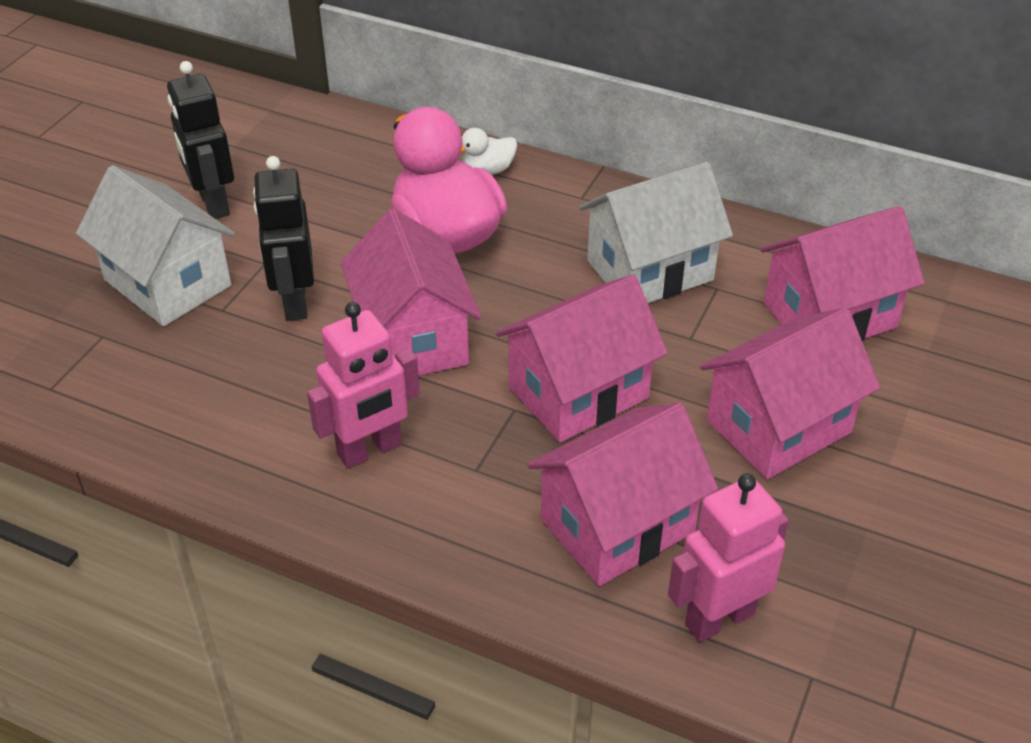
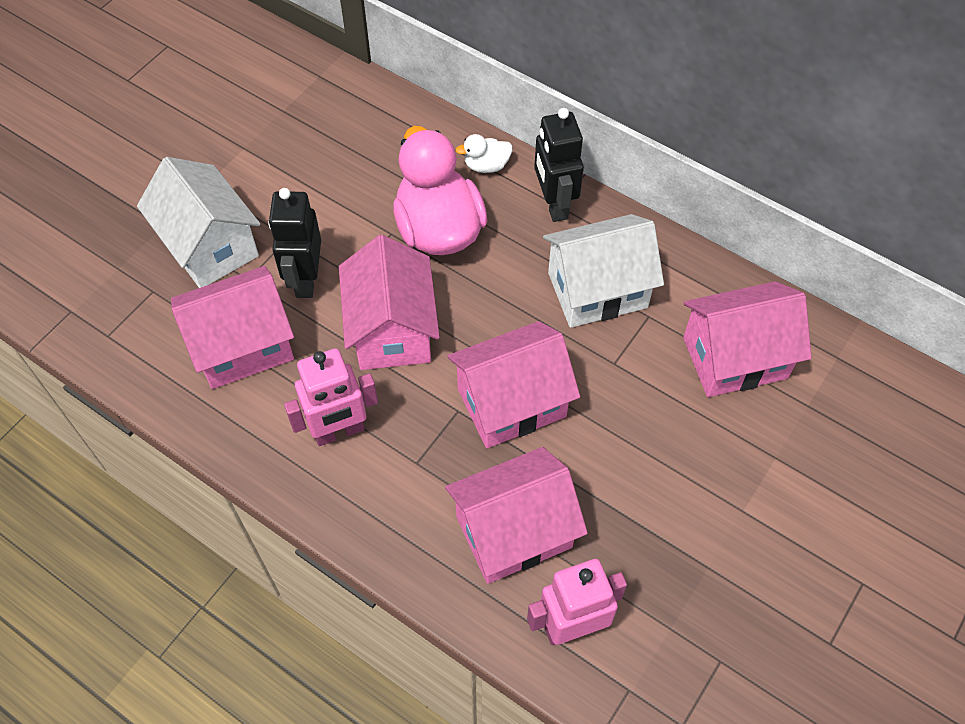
camera: 10 degrees right, 15 degrees up
black robot [167,61,234,219] -> black robot moved to [534,108,584,222]
pink house [700,307,880,479] -> pink house moved to [171,266,294,389]

